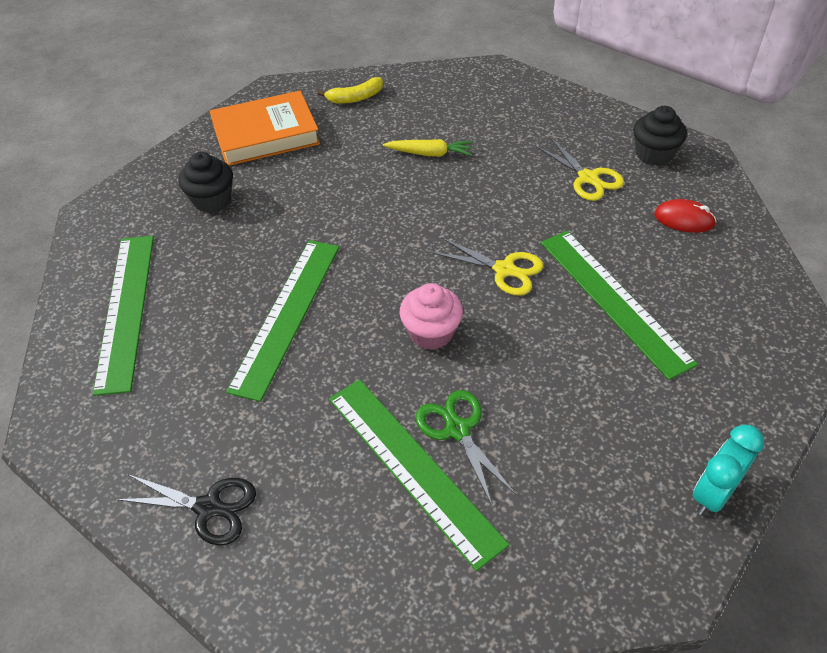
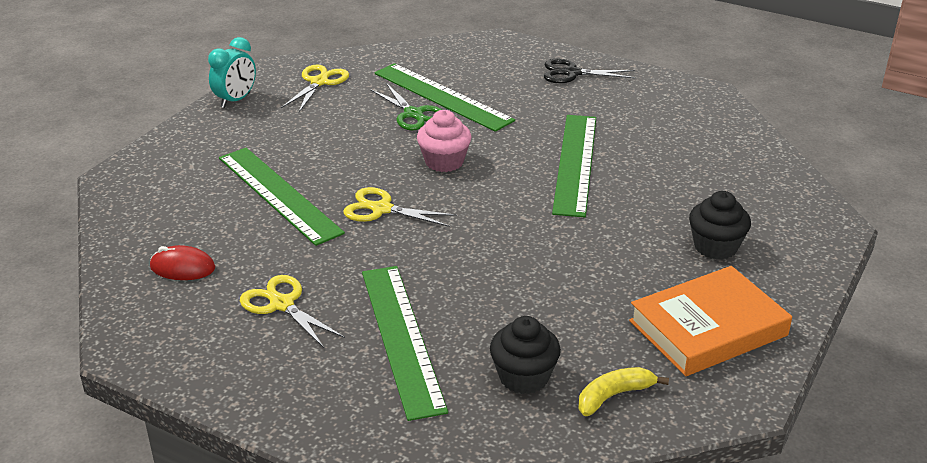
camera: 170 degrees right, 15 degrees down
green ruler [93,236,154,396] -> green ruler moved to [362,266,448,421]
yellow carrot [383,139,473,157] -> none
black cupcake [633,106,687,166] -> black cupcake moved to [490,316,561,394]
none -> yellow scissors [281,65,349,112]

